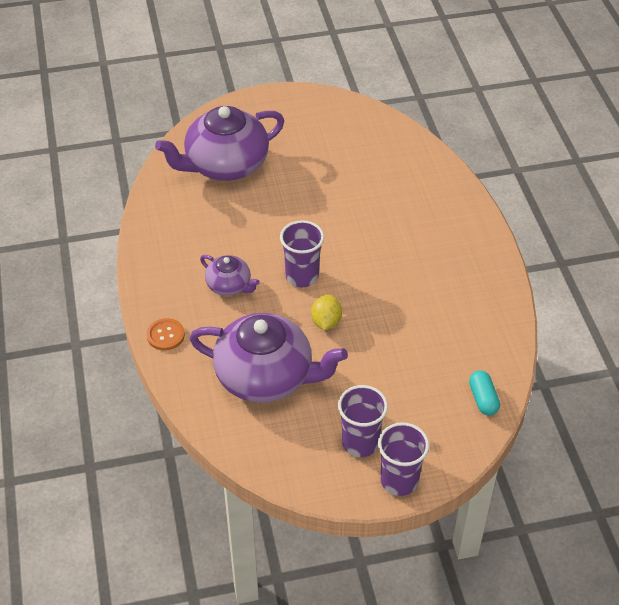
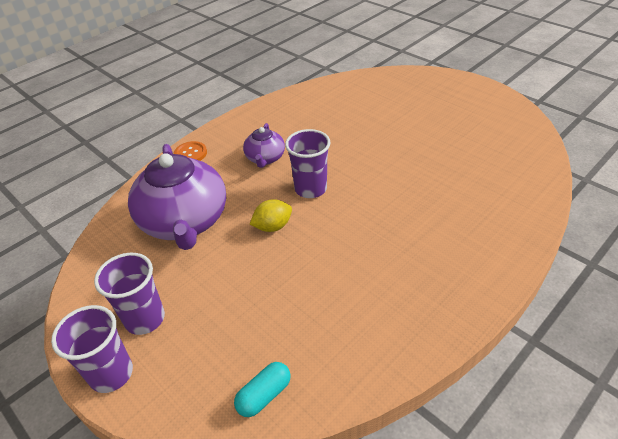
camera: 60 degrees right, 5 degrees down
purple teapot [155,106,284,181] -> none

